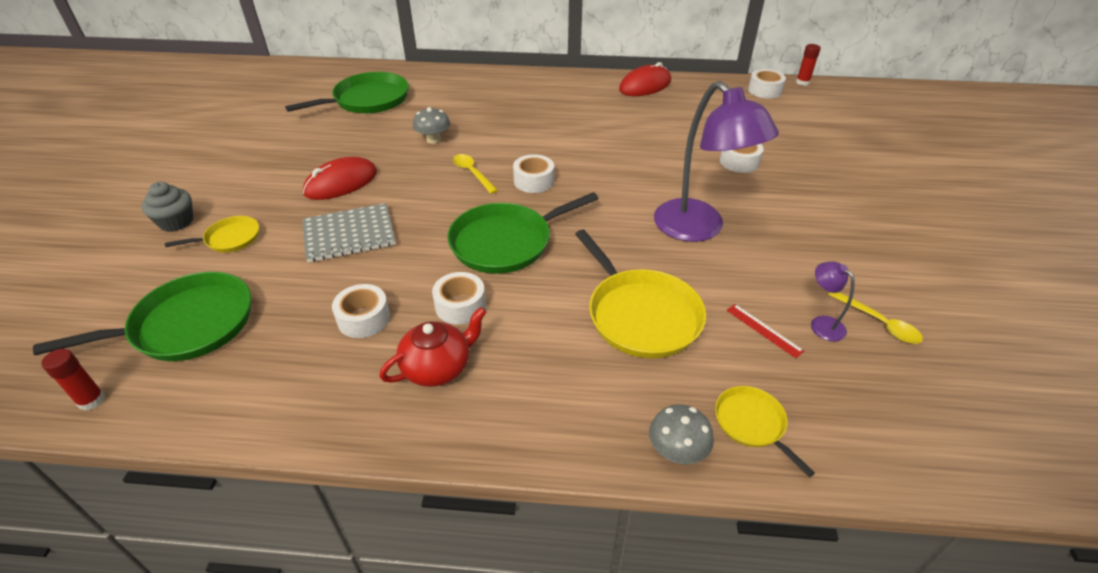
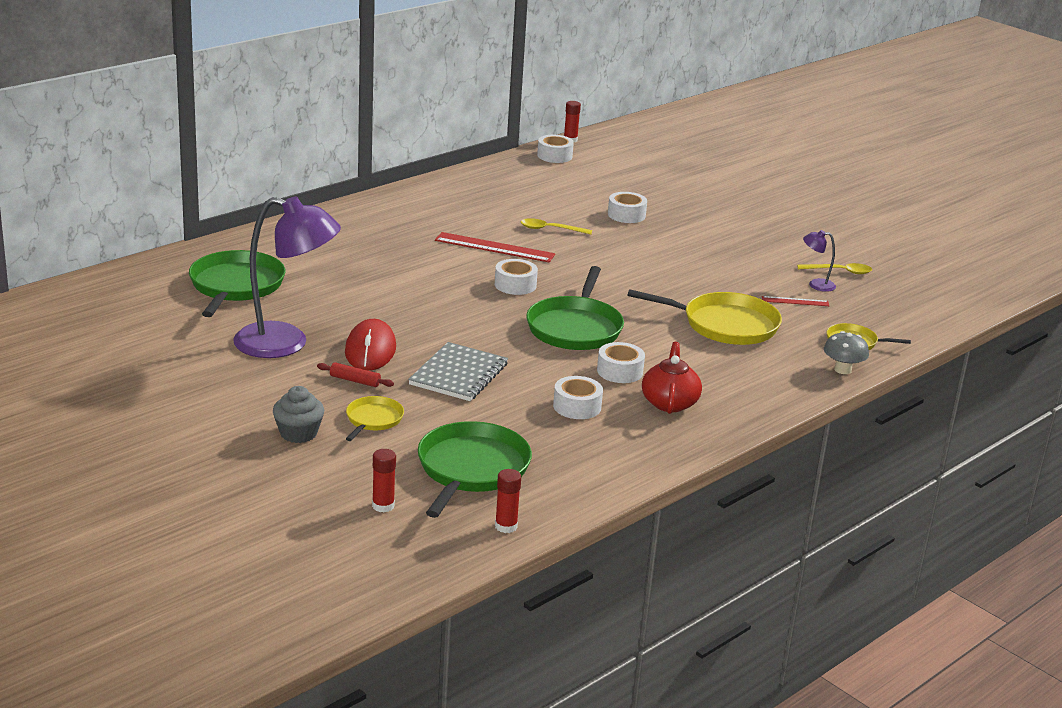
camera: 50 degrees left, 15 degrees down
grey mushroom [413,107,450,144] -> none
yellow spoon [453,154,498,194] -> yellow spoon moved to [521,218,592,234]
red mouse [619,62,671,96] -> none
purple lamp [654,81,779,242] -> purple lamp moved to [233,196,341,358]
none -> red rolling pin [317,362,394,387]
none -> red glue stick [372,449,396,512]
none -> red ruler [435,232,555,262]

